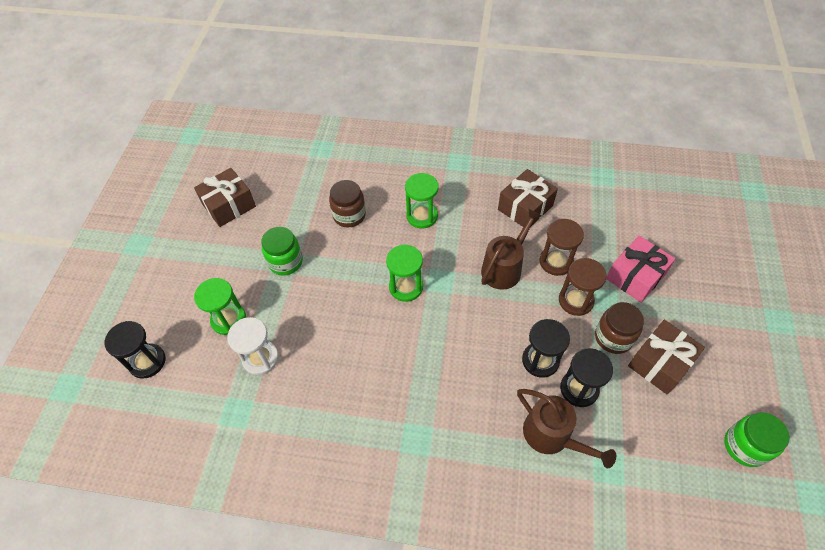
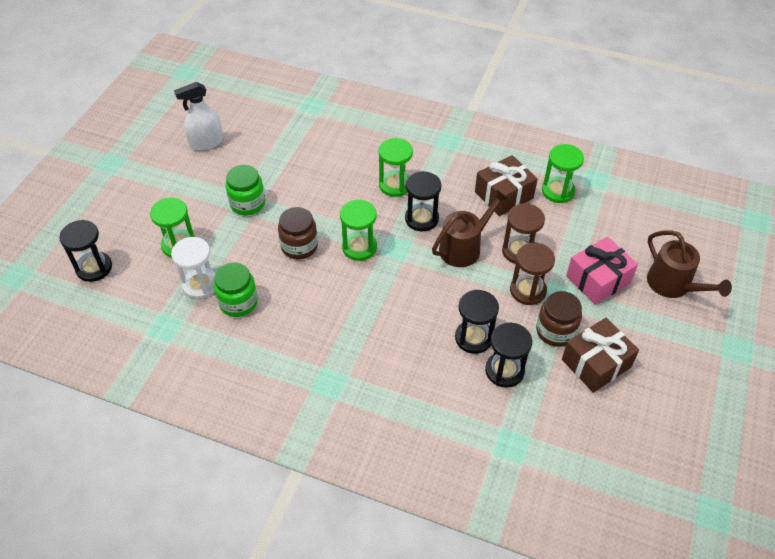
camera: 10 degrees right, 5 degrees down
brown gift [194,168,256,227] -> white spray bottle [174,82,223,151]
brown jar [329,180,366,227] -> brown jar moved to [278,207,318,260]
brown watering can [517,389,616,468] -> brown watering can moved to [647,230,732,298]
green jar [724,412,789,467] -> green jar moved to [214,262,258,317]
none -> black hourglass [405,171,441,231]
none -> green hourglass [542,144,584,203]

